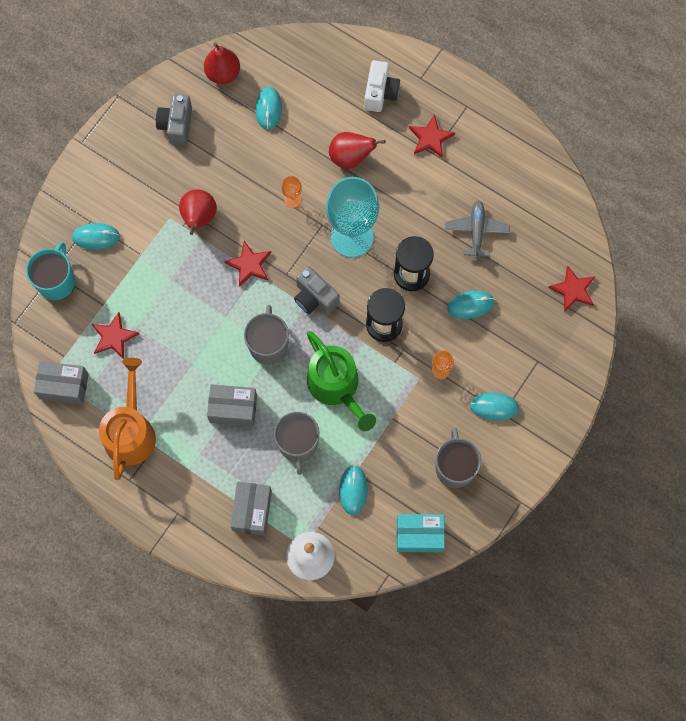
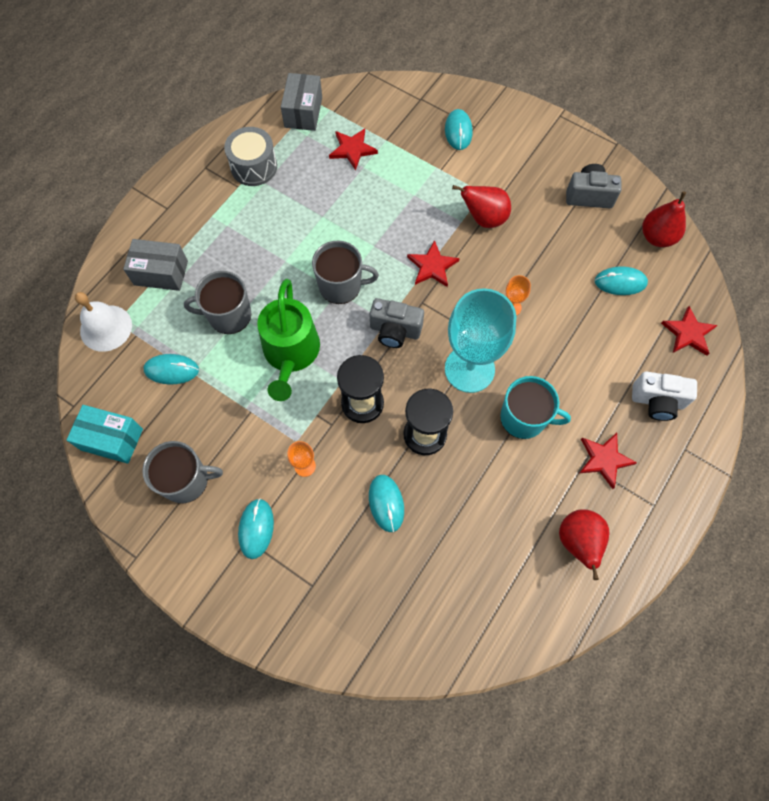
camera: 90 degrees right, 5 degrees down
turquoise mug [26,242,75,301] -> turquoise mug moved to [500,376,571,439]
orange watering can [99,358,156,480] -> grey drum [224,127,277,186]
grey box [207,384,257,427] -> none
grey camera [294,266,340,314] -> grey camera turned 120 degrees counterclockwise [370,298,424,348]
green watering can [307,331,376,431] -> green watering can turned 60 degrees counterclockwise [257,279,320,401]
red pear [329,132,385,169] -> red pear moved to [559,509,610,580]
turquoise box [397,514,445,552] -> turquoise box turned 75 degrees counterclockwise [67,405,143,464]
grey plane [445,200,510,259] -> none
red star [548,265,595,312] -> red star moved to [661,306,718,356]

